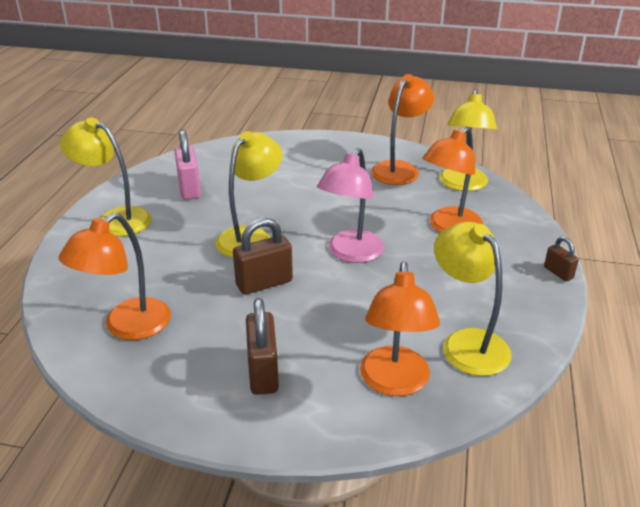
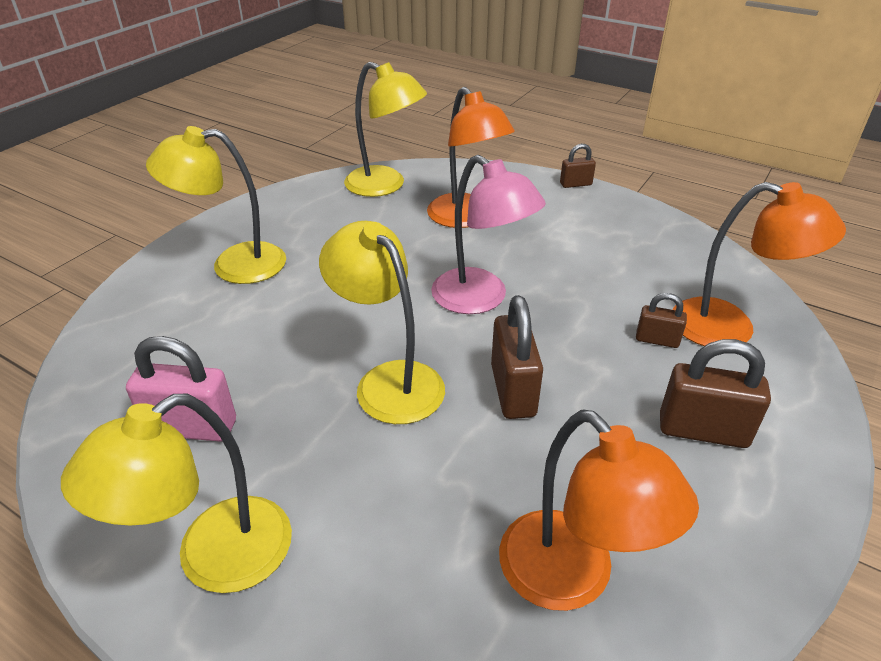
camera: 70 degrees left, 5 degrees up
orange lamp [371,74,434,185] -> none
yellow lamp [434,222,512,376] -> yellow lamp moved to [146,126,286,284]
none -> brown padlock [636,293,687,348]

